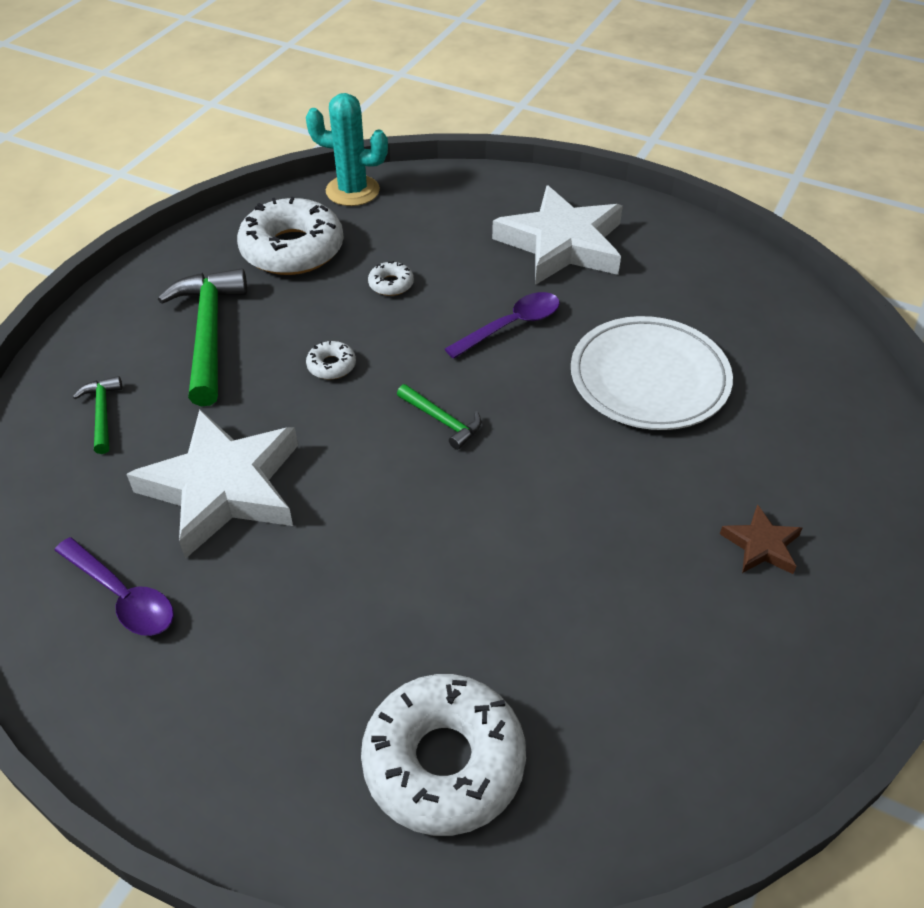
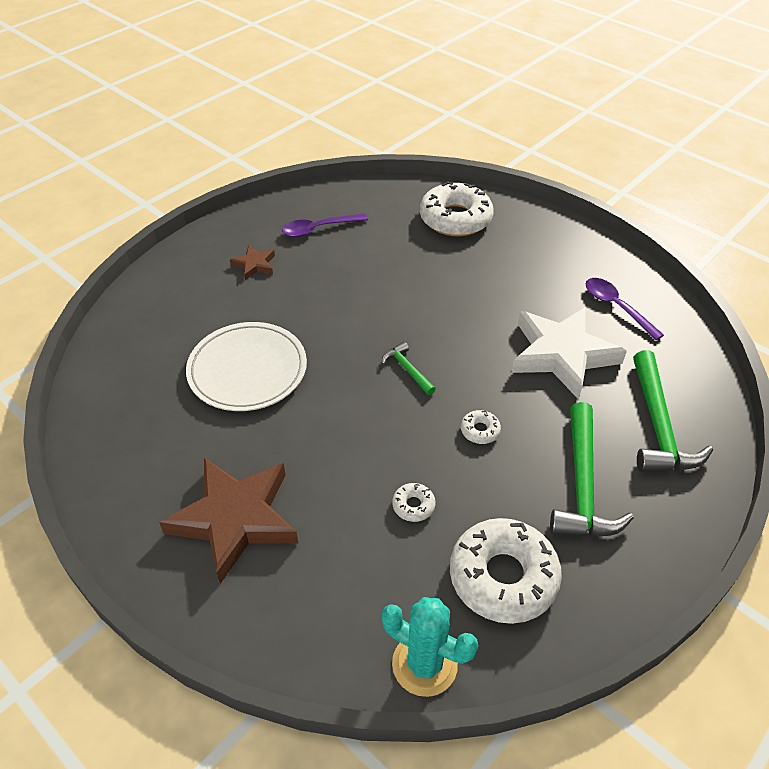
camera: 165 degrees left, 0 degrees up
green hammer [73,376,122,454] -> green hammer [633,350,713,472], size x2.00
purple spoon [445,292,560,359] -> purple spoon moved to [282,213,368,237]
white star [492,186,623,285] -> brown star [159,458,298,584]

